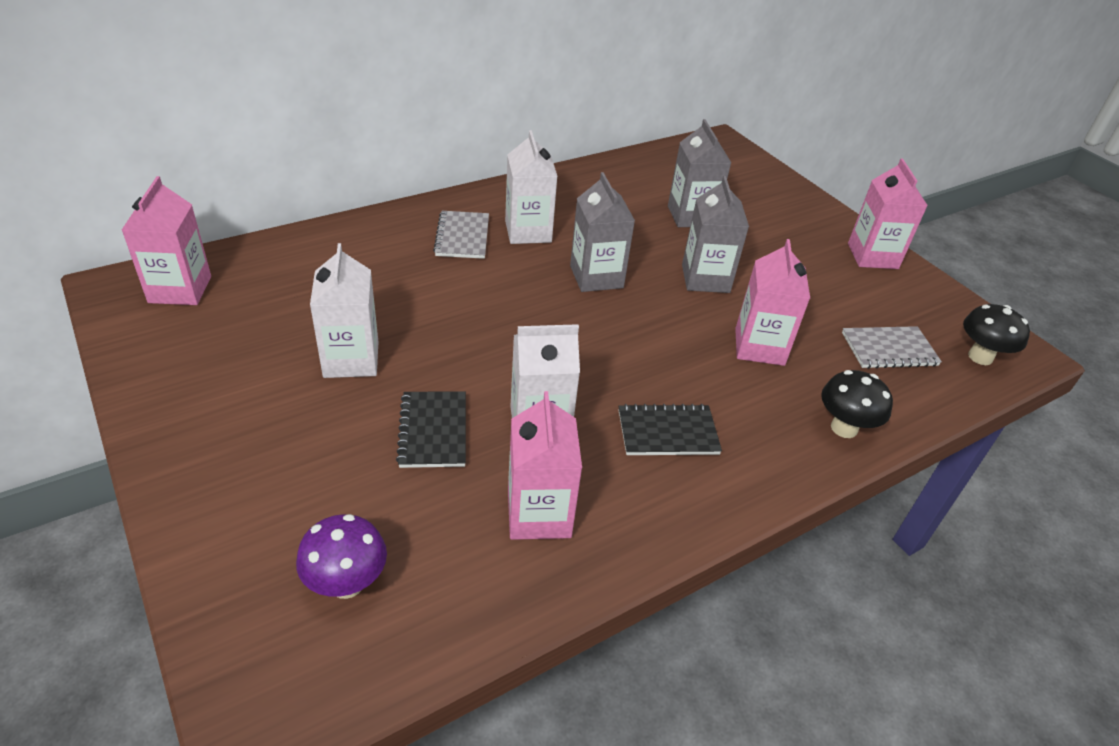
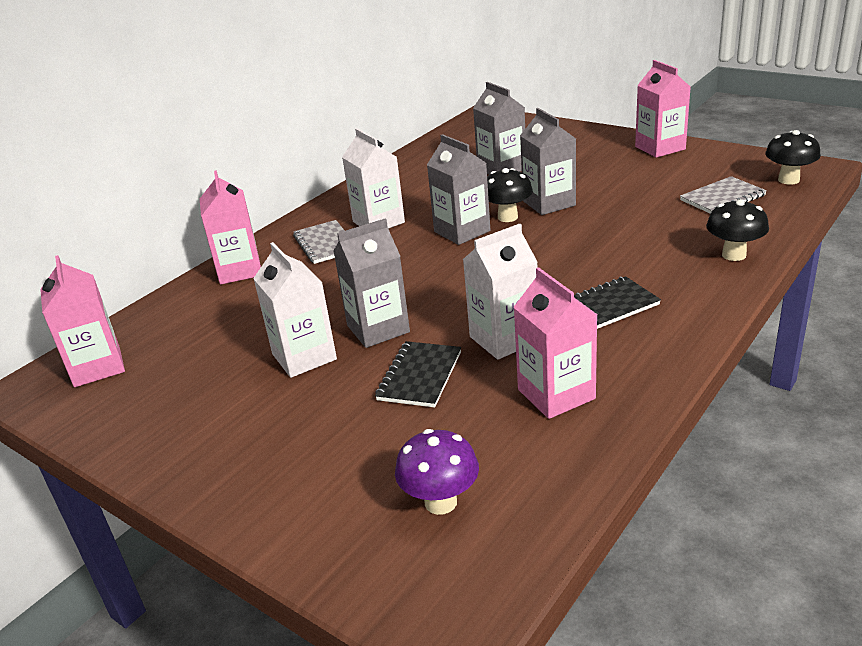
camera: 15 degrees left, 10 degrees down
black notebook [396,391,466,468] -> black notebook turned 45 degrees clockwise [375,341,461,408]
pink carton [735,239,810,366] -> pink carton moved to [200,170,261,285]
none -> grey carton [334,218,410,348]
none -> black mushroom [487,168,533,222]

